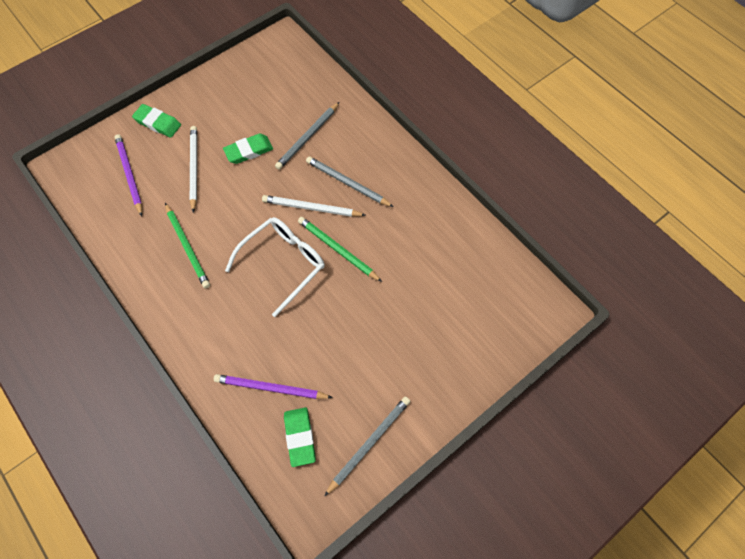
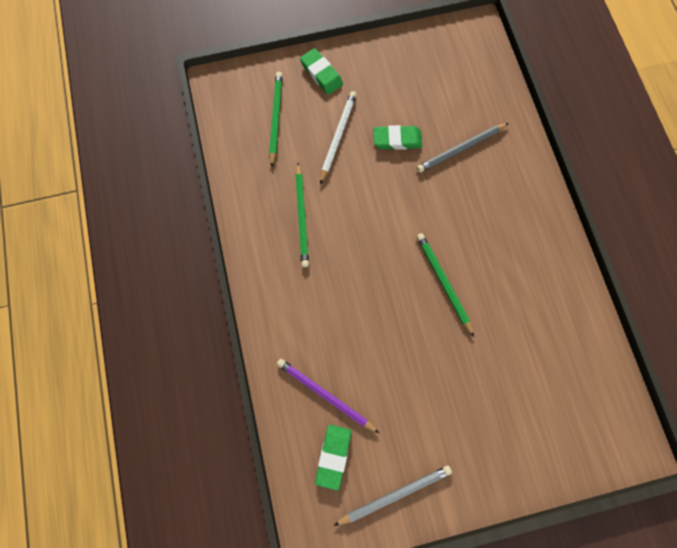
camera: 25 degrees right, 10 degrees up
purple pencil [115,134,142,216] -> green pencil [269,72,283,168]
white glasses [225,217,325,317] -> none
white pencil [262,195,366,217] -> none
grey pencil [306,156,394,207] -> none

